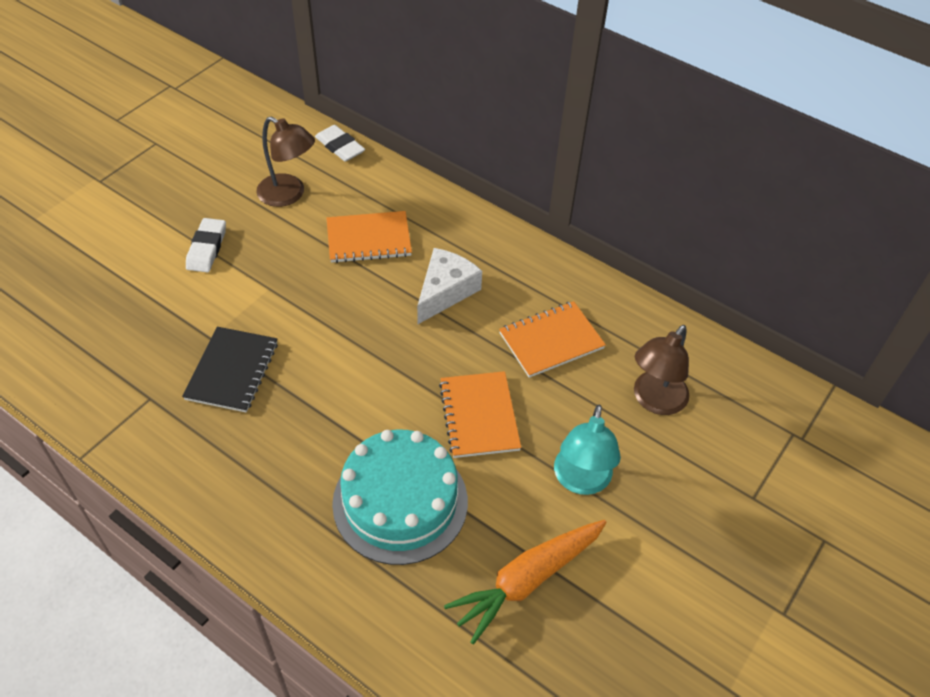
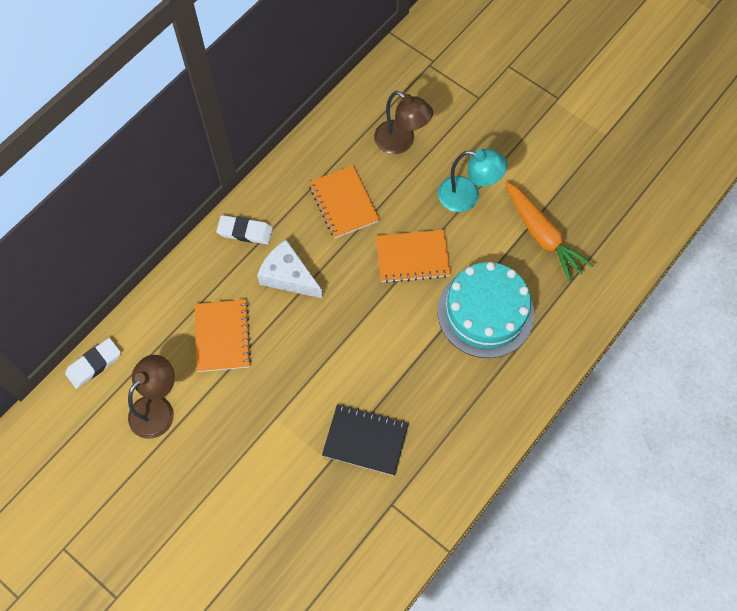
camera: 85 degrees left, 15 degrees up
white eraser [186,218,226,272] -> white eraser moved to [216,215,273,244]

